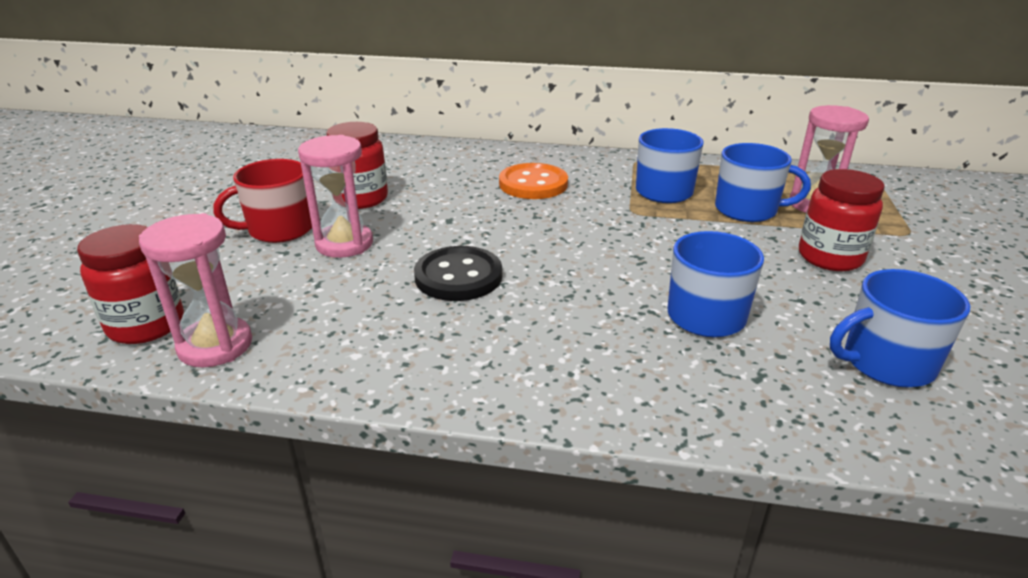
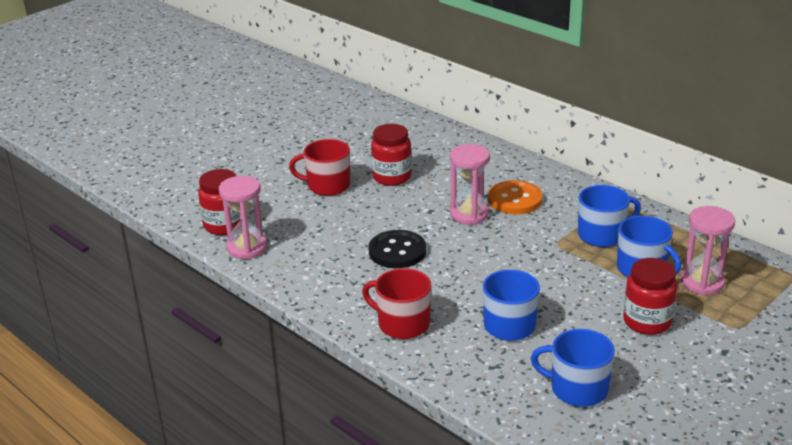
camera: 35 degrees right, 0 degrees up
pink hourglass [298,135,373,258] -> pink hourglass moved to [450,144,490,225]
none -> red mug [362,268,431,339]

